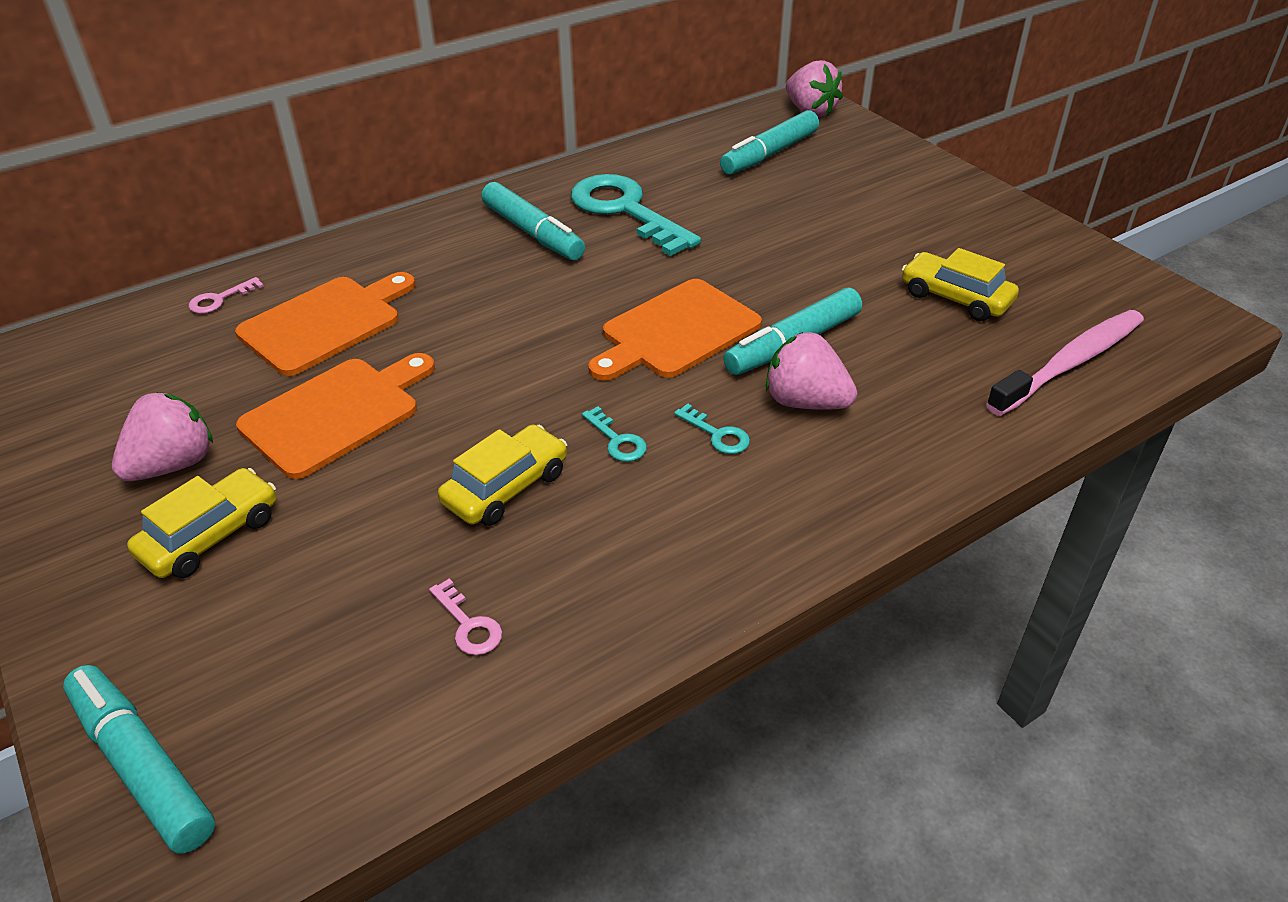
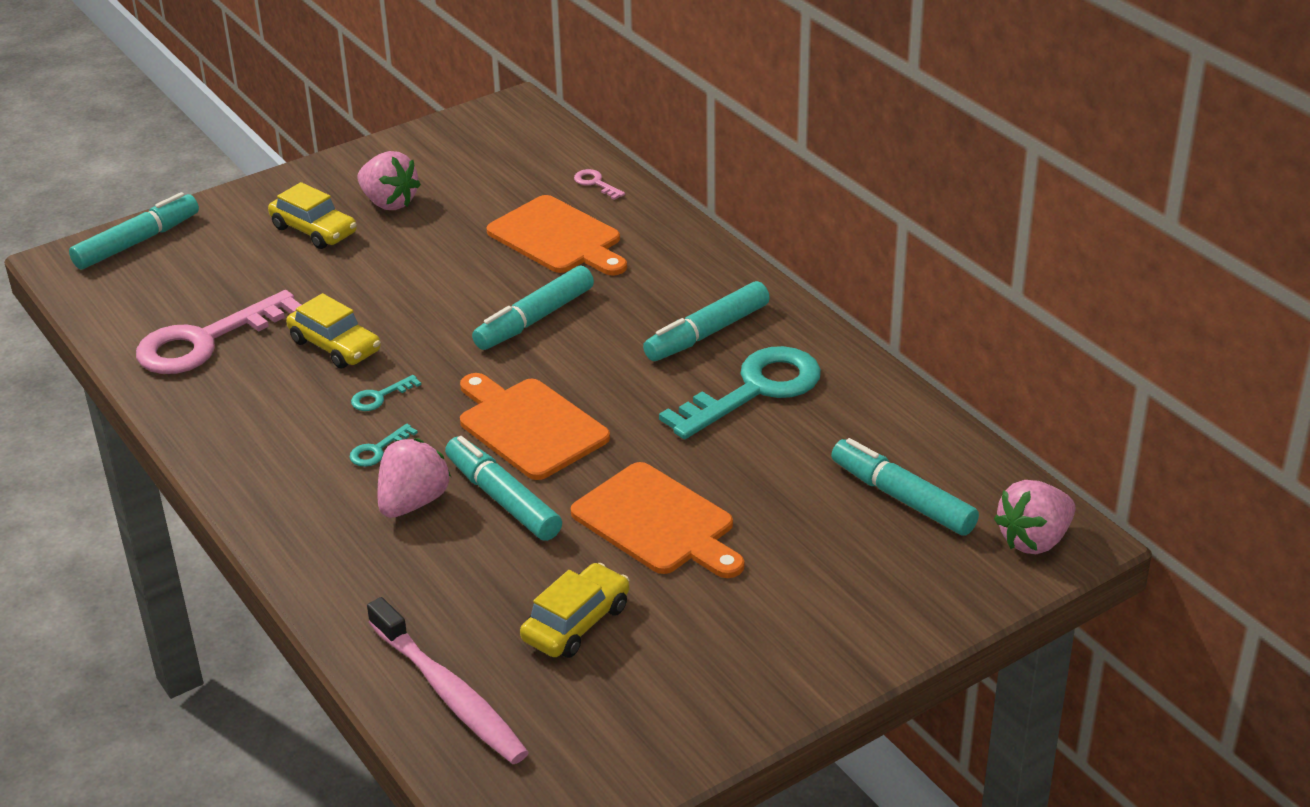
camera: 90 degrees right, 5 degrees down
orange cutting board [236,353,435,479] -> orange cutting board moved to [571,462,744,578]
pink key [429,578,502,655] -> pink key [136,290,301,374], size x2.46
none -> turquoise marker [472,266,594,350]

